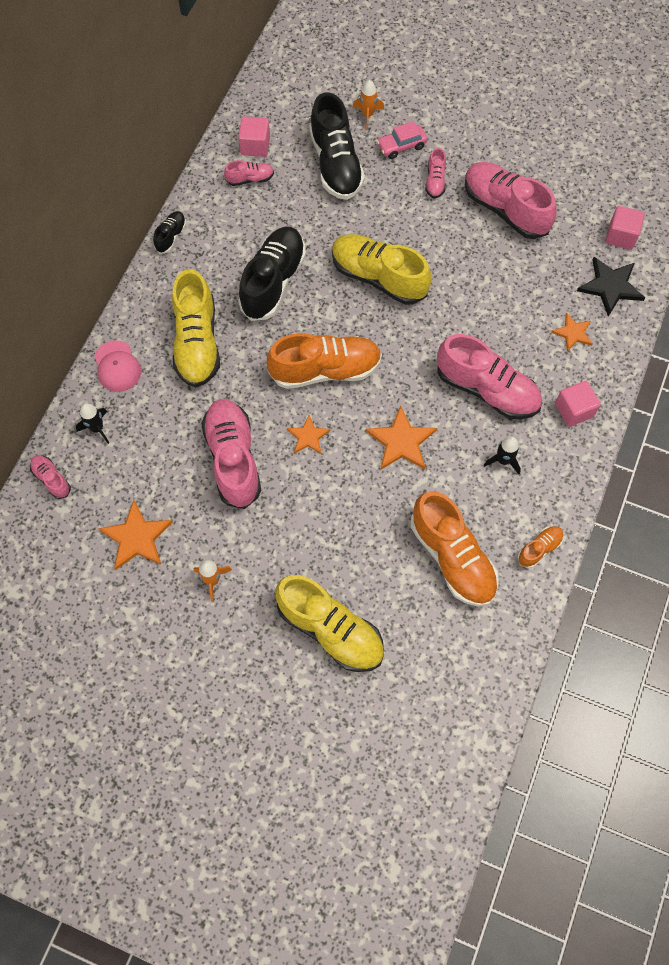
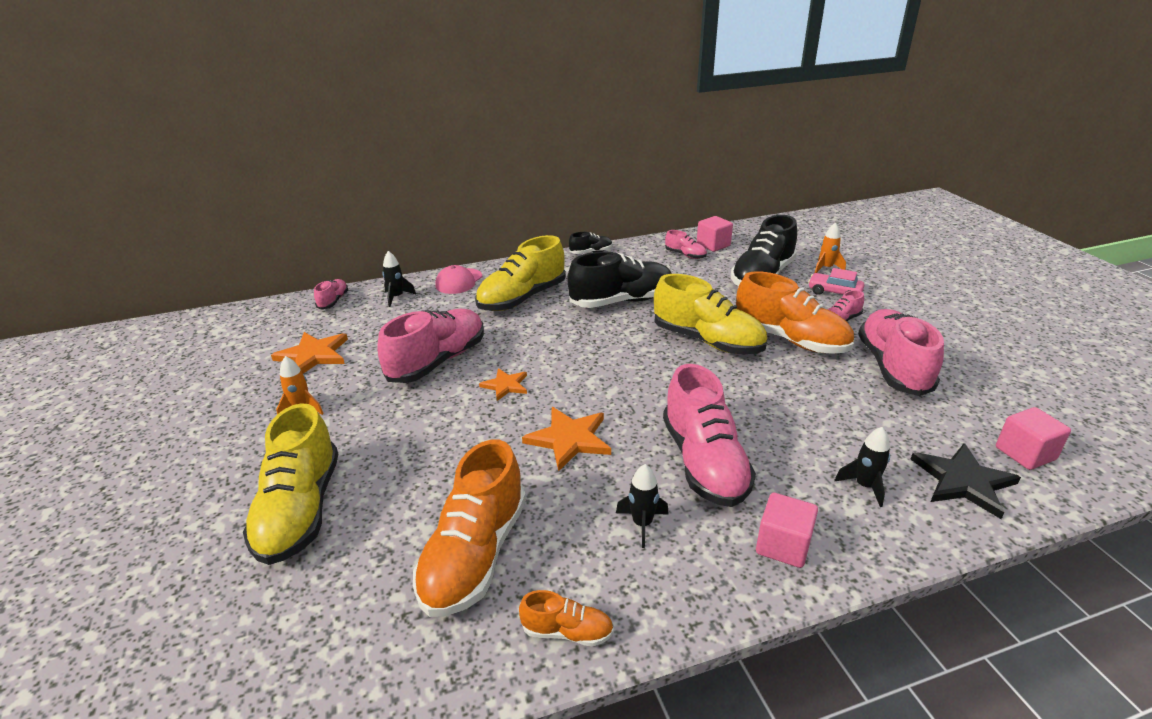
camera: 50 degrees right, 35 degrees down
orange shoe [267,333,382,389] -> orange shoe moved to [736,271,854,354]
yellow shoe [332,234,432,305] -> yellow shoe turned 135 degrees clockwise [654,274,767,354]
orange star [551,313,593,351] -> black rocket [835,427,890,507]

